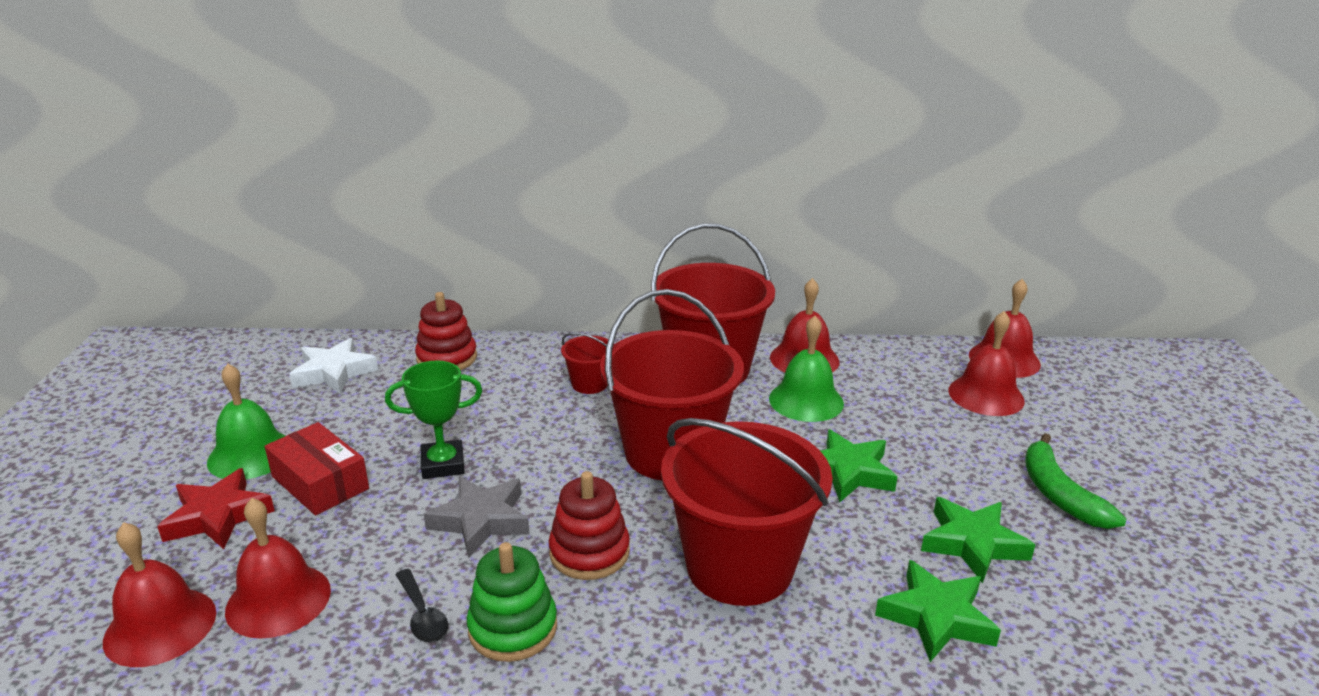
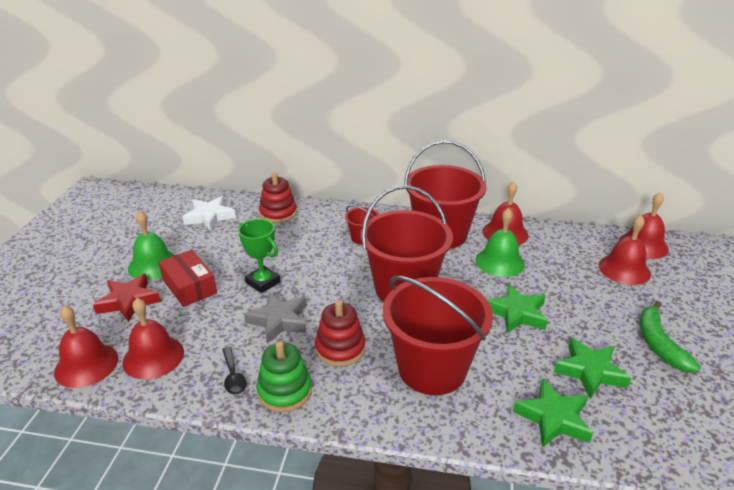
camera: 10 degrees right, 5 degrees up
green trophy [385,361,482,479] -> green trophy turned 45 degrees clockwise [238,219,281,293]

